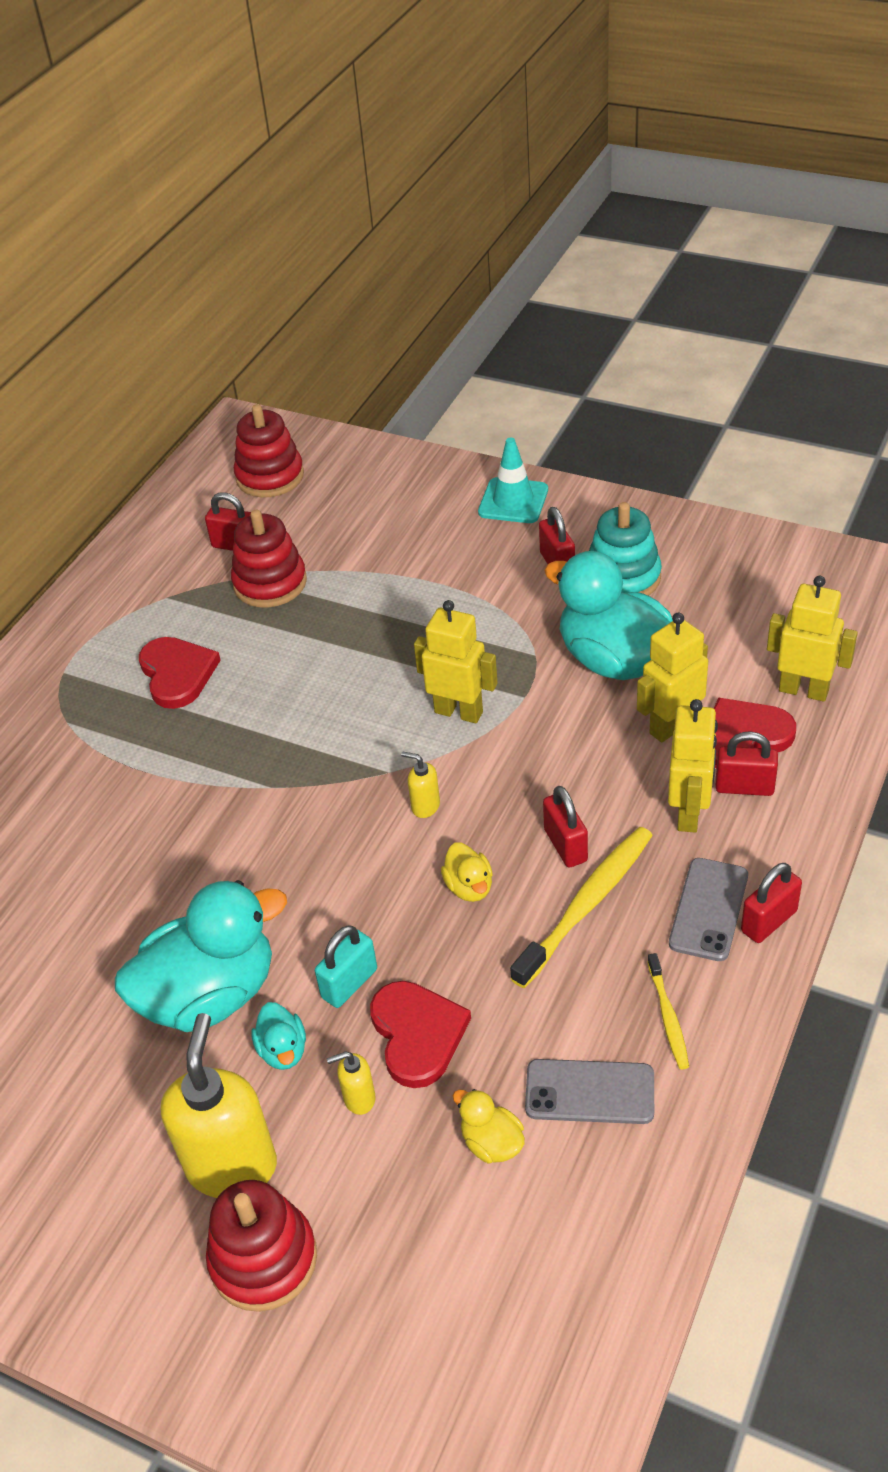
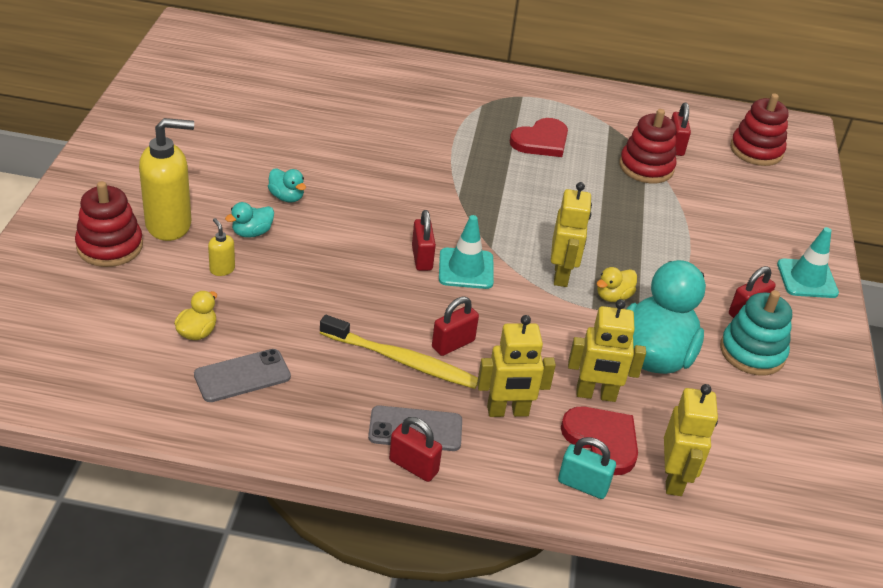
camera: 65 degrees right, 5 degrees down
turquoise duck [115,880,287,1032] -> turquoise duck [268,169,306,202], size x0.43
turquoise padlock [315,925,377,1008] -> turquoise padlock moved to [558,437,616,499]
red heart [370,981,471,1088] -> none
yellow soap dispenser [401,752,440,818] -> turquoise traffic cone [439,215,494,289]
yellow duck [441,842,493,902] -> yellow duck moved to [596,267,637,302]
grey phone [525,1059,654,1124] -> grey phone turned 75 degrees clockwise [194,349,291,402]
yellow robot [637,613,708,743] -> yellow robot turned 150 degrees clockwise [568,299,646,402]
yellow toothbrush [647,953,689,1069] -> none
red padlock [715,731,778,796] -> red padlock moved to [412,210,436,271]

